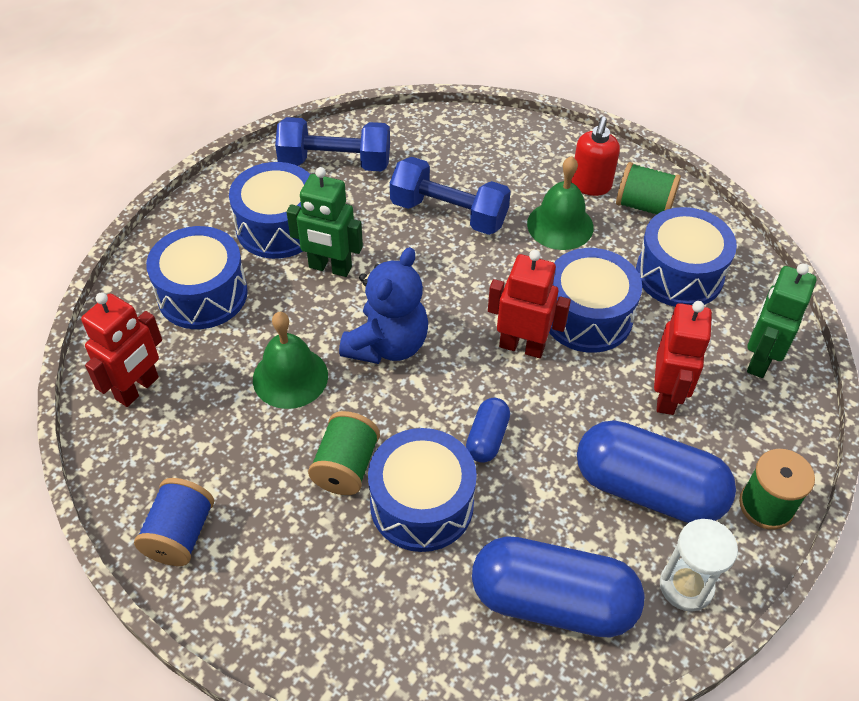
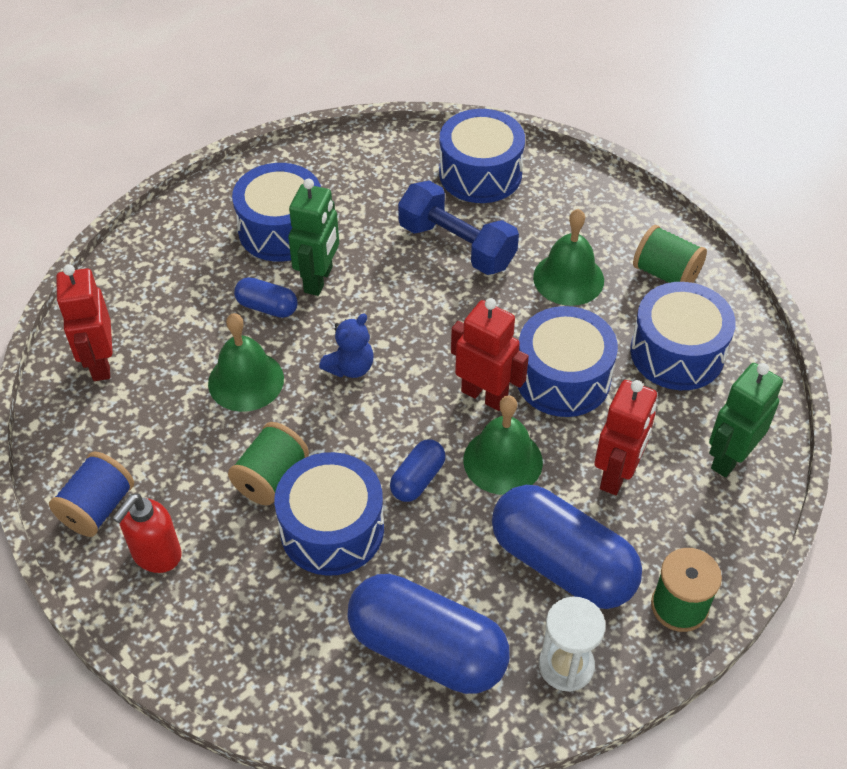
camera: 15 degrees right, 0 degrees up
red robot [81,292,162,407] -> red robot turned 120 degrees clockwise [56,264,112,381]
blue drum [146,226,248,329] -> blue drum moved to [439,109,525,203]
blue dumbbell [275,117,390,171] -> none
green robot [287,167,363,277] -> green robot turned 105 degrees counterclockwise [288,178,339,296]
blue teddy bear [339,247,428,364] -> blue teddy bear [319,313,373,378], size x0.59
red soap dispenser [571,117,620,196] -> red soap dispenser moved to [112,493,182,573]
none -> blue capsule [234,277,297,318]
none -> green bell [463,395,543,495]

